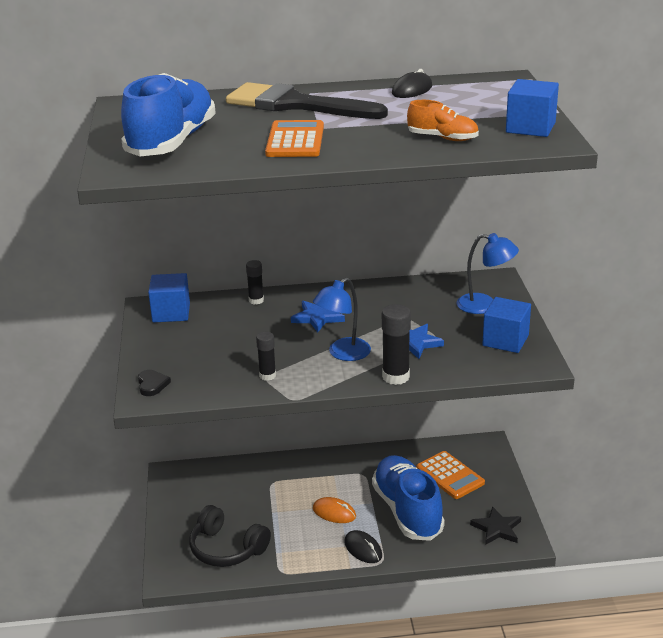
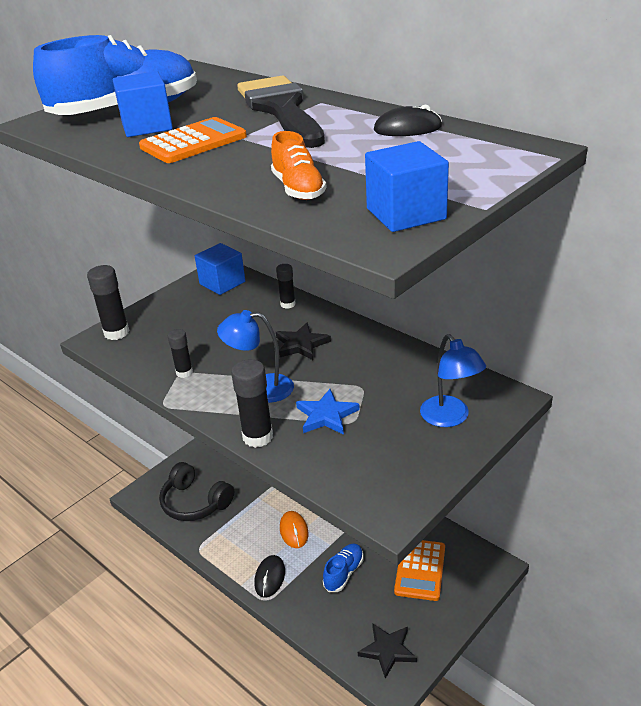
camera: 50 degrees right, 5 degrees up
black heart [138,370,171,396] -> black glue stick [87,265,129,340]
black headphones [189,505,271,567] -> black headphones turned 45 degrees counterclockwise [159,462,234,521]
blue star [291,301,345,332] -> black star [276,322,331,360]
blue shoe [372,455,445,541] -> blue shoe [323,543,364,592], size x0.49
blue cube [482,297,531,353] -> blue cube moved to [113,71,173,137]

